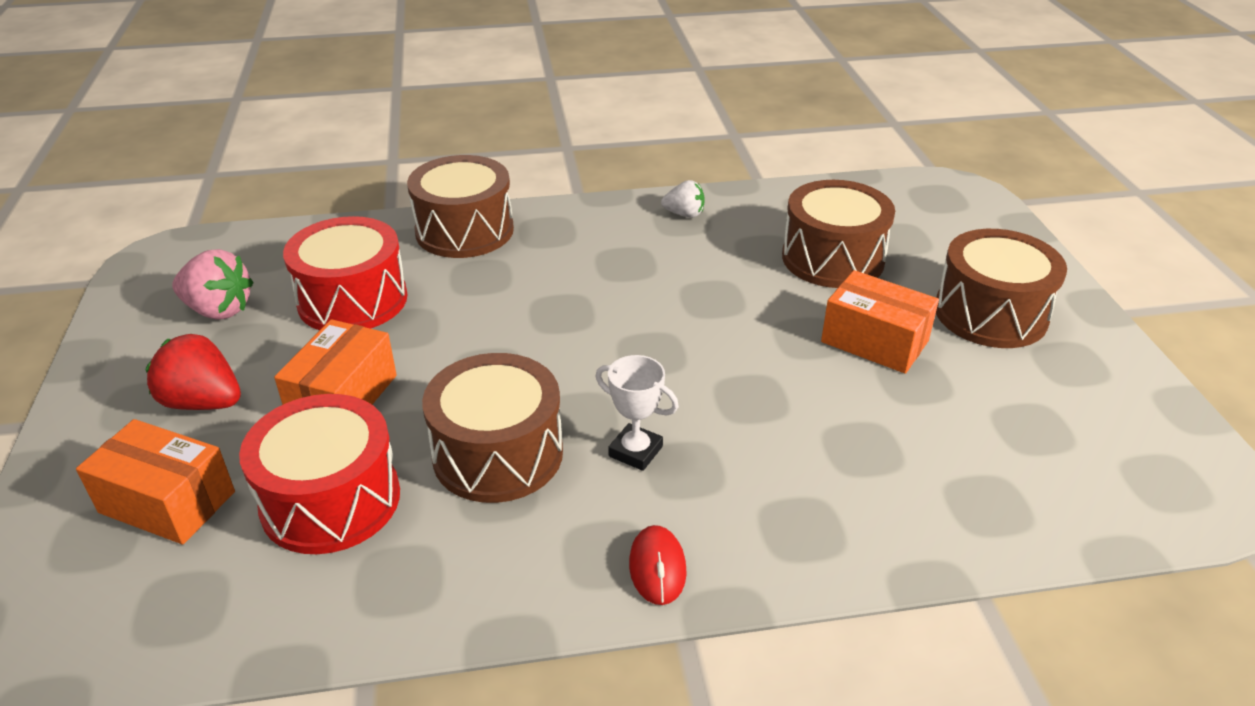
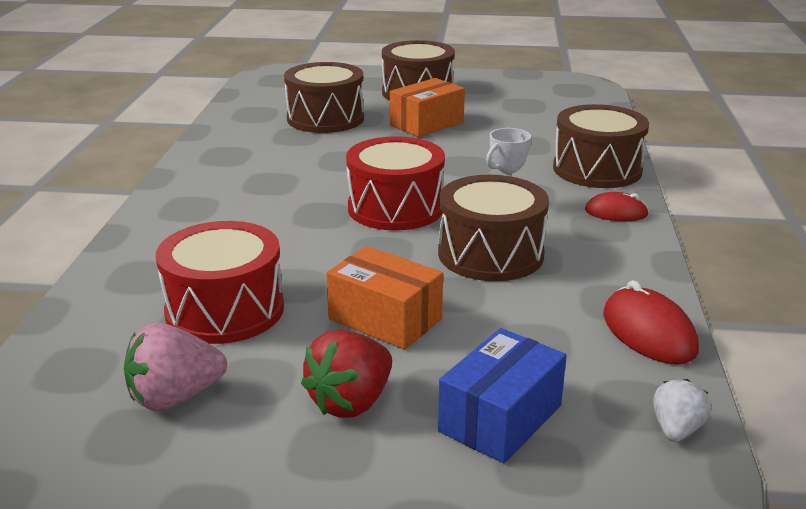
camera: 75 degrees left, 10 degrees down
orange box [76,419,235,544] -> blue box [438,328,567,463]
pink strawberry [172,249,254,320] -> pink strawberry turned 150 degrees counterclockwise [124,323,227,411]
red drum [239,394,400,554] -> red drum moved to [346,136,445,231]
brown drum [407,155,514,258] -> brown drum moved to [553,104,649,188]
white strawberry [661,180,705,218] -> white strawberry moved to [653,379,711,442]
none -> red mouse [603,280,699,364]

